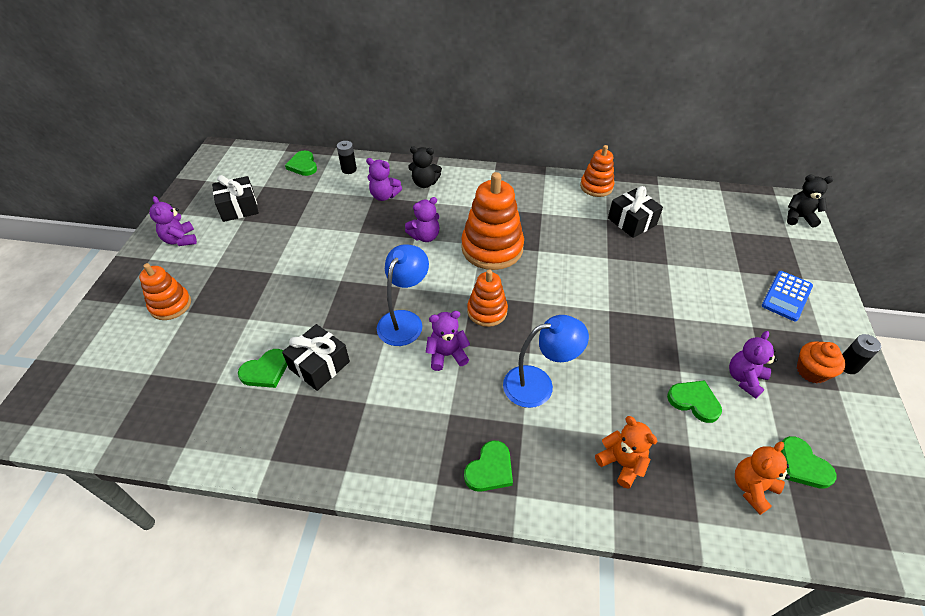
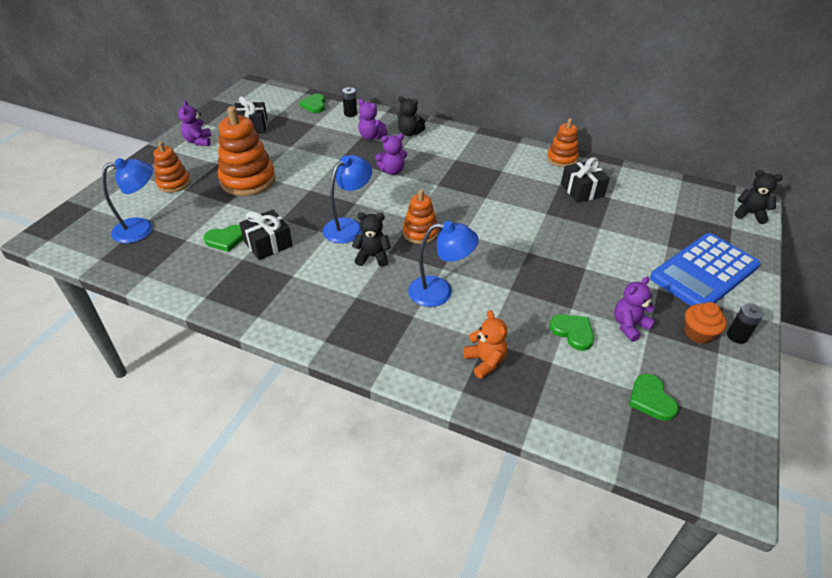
camera: 15 degrees right, 5 degrees down
purple teddy bear [426,311,470,371] -> black teddy bear [352,213,391,267]
orange stacking toy [461,172,524,270] -> orange stacking toy moved to [218,106,276,196]
green heart [464,440,513,492] -> none
orange teddy bear [735,442,790,515] -> none
blue calculator [762,271,813,321] -> blue calculator [650,233,760,306], size x1.86
none -> blue lamp [102,158,153,243]

